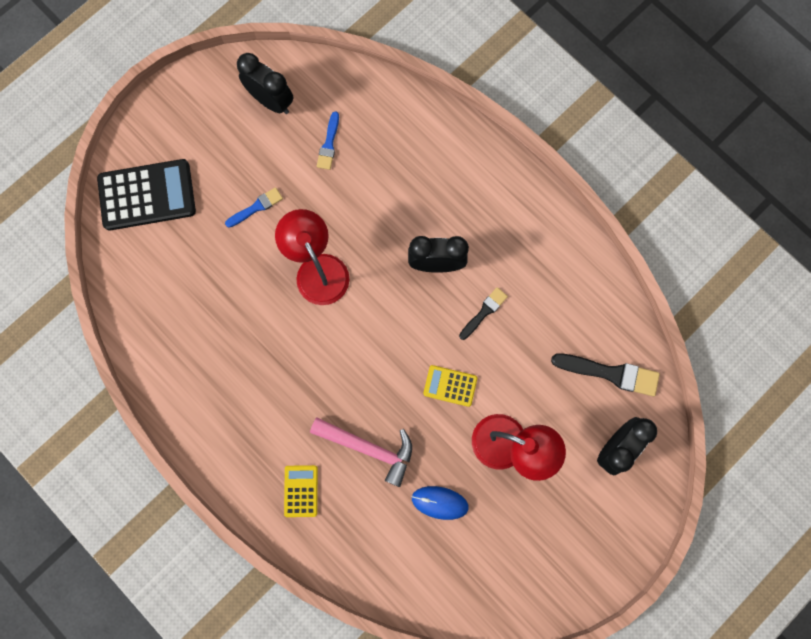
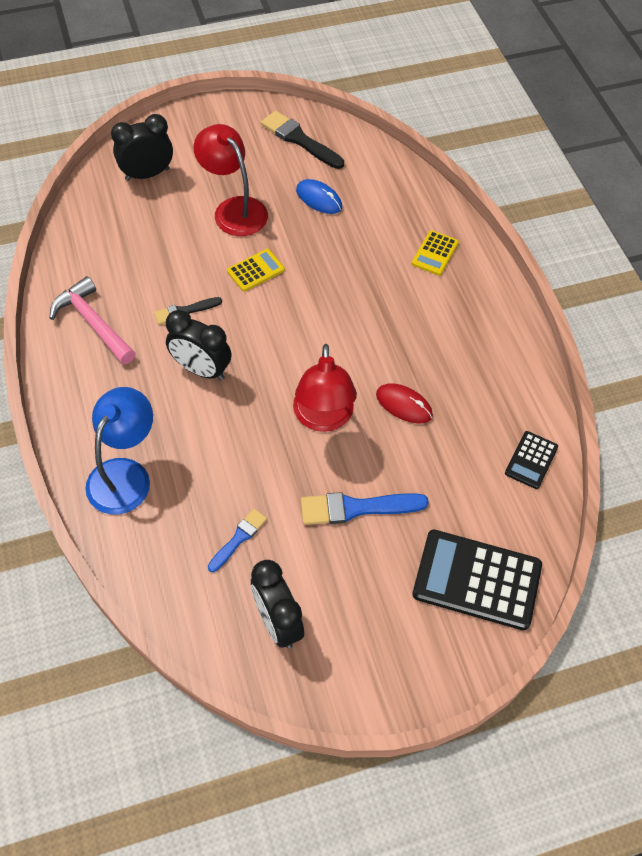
camera: 155 degrees left, 20 degrees down
blue brush [225,187,283,228] -> blue brush [301,492,429,525], size x1.65
pink hammer [310,418,412,487] -> pink hammer moved to [50,276,136,364]
yellow calculator [423,365,477,407] -> yellow calculator turned 75 degrees counterclockwise [227,249,285,291]
black brush [551,353,660,396] -> black brush moved to [261,111,344,169]
none -> blue lamp [85,387,153,514]
none -> red mouse [376,383,433,423]
none -> black calculator [505,431,558,489]

